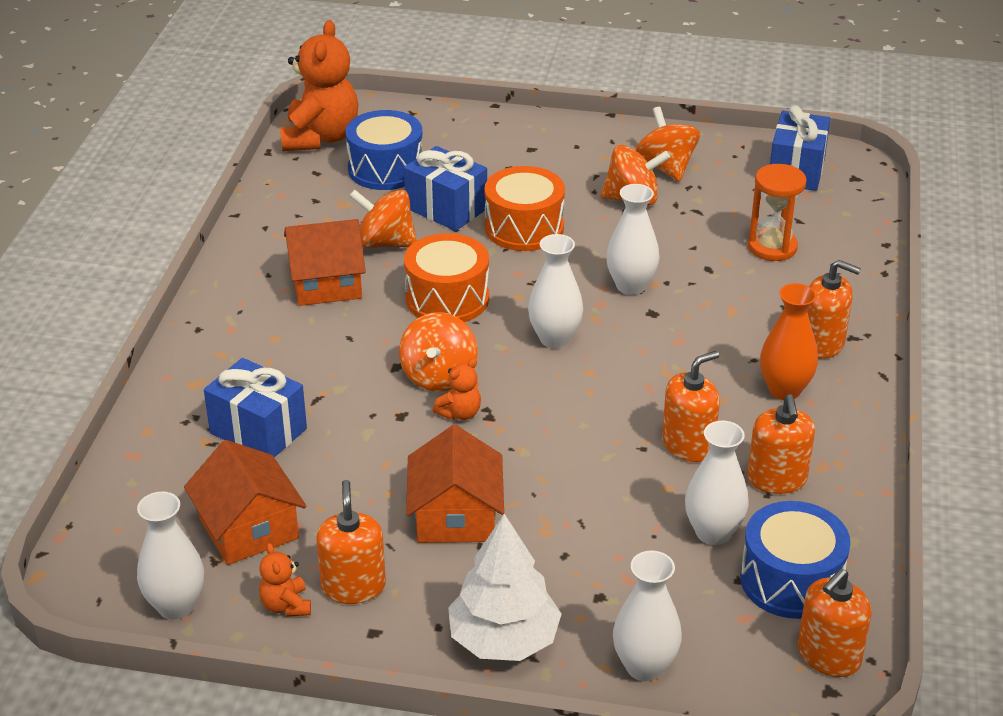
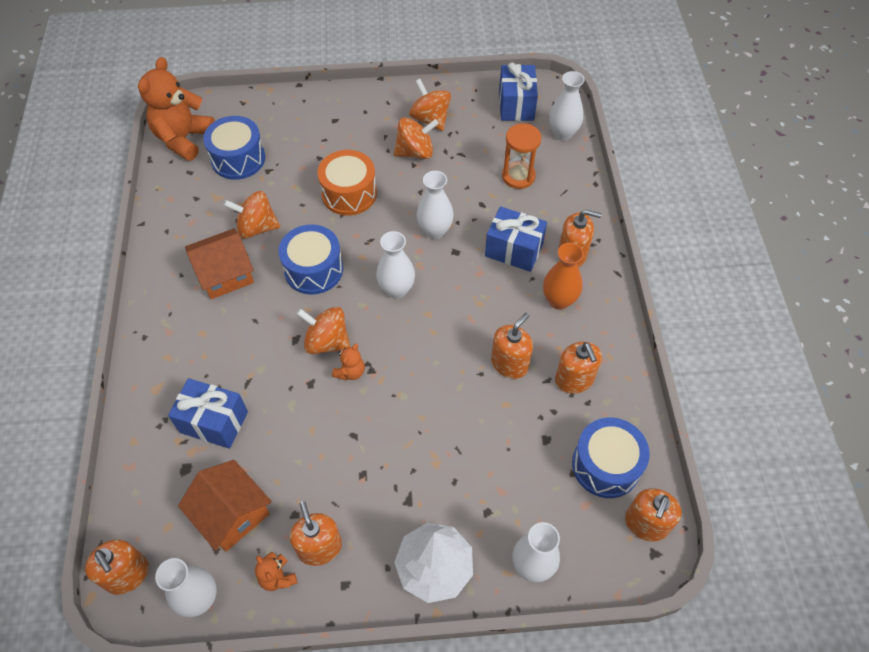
camera: 15 degrees left, 20 degrees up
orange teddy bear [280,20,359,151] -> orange teddy bear turned 150 degrees counterclockwise [138,57,215,161]
orange spinning top [399,312,478,392] -> orange spinning top turned 120 degrees clockwise [296,307,350,354]
blue gift [404,146,487,231] -> blue gift moved to [485,207,547,272]
orange drum [404,233,489,322] -> blue drum [279,224,343,295]
orange house [406,425,504,543] -> none
white vase [685,420,749,545] -> white vase moved to [549,71,585,141]
none -> orange soap dispenser [85,540,149,595]

